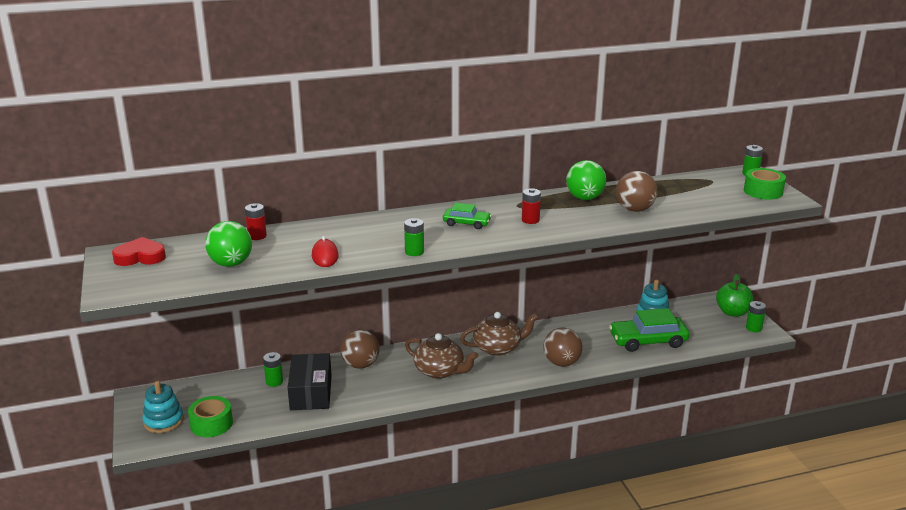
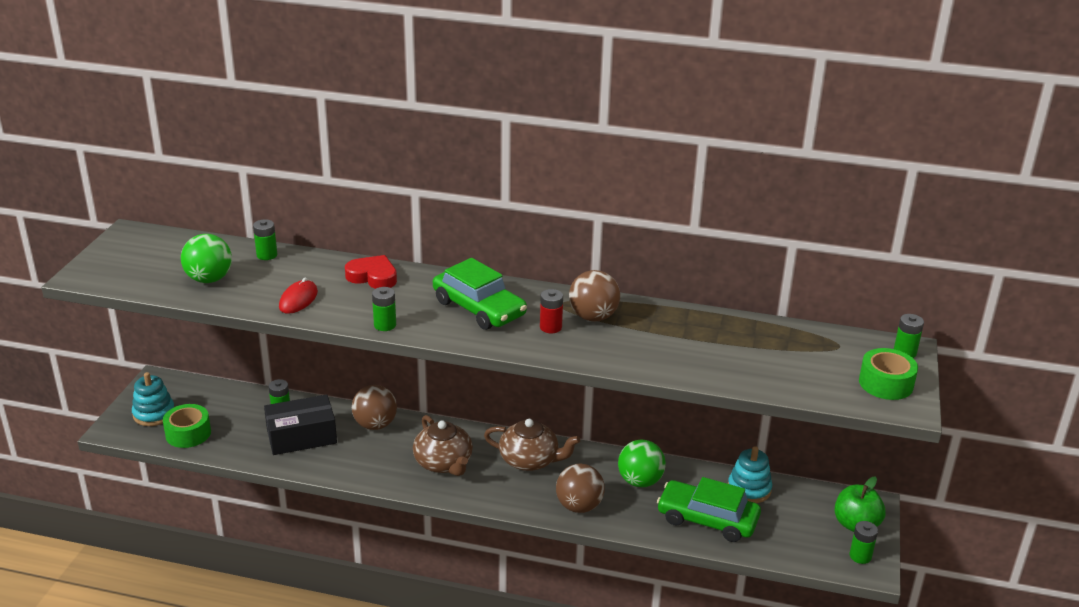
camera: 30 degrees right, 5 degrees up
red heart [112,237,166,266] -> red heart moved to [345,255,397,289]
red battery [245,203,267,240] -> green battery [253,219,277,260]
black box [288,353,332,410] -> black box turned 45 degrees clockwise [264,394,337,455]
green car [443,203,492,229] -> green car [433,258,527,330], size x1.80
green ball [566,160,606,200] -> green ball moved to [618,440,666,487]
brown ball [616,171,657,212] -> brown ball moved to [569,270,620,322]

